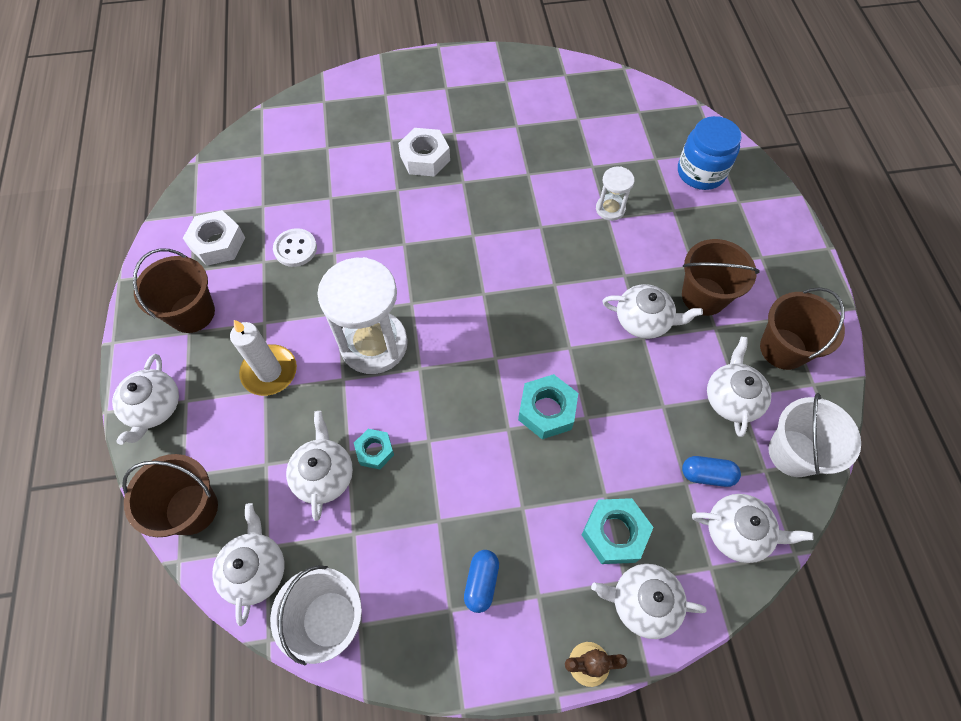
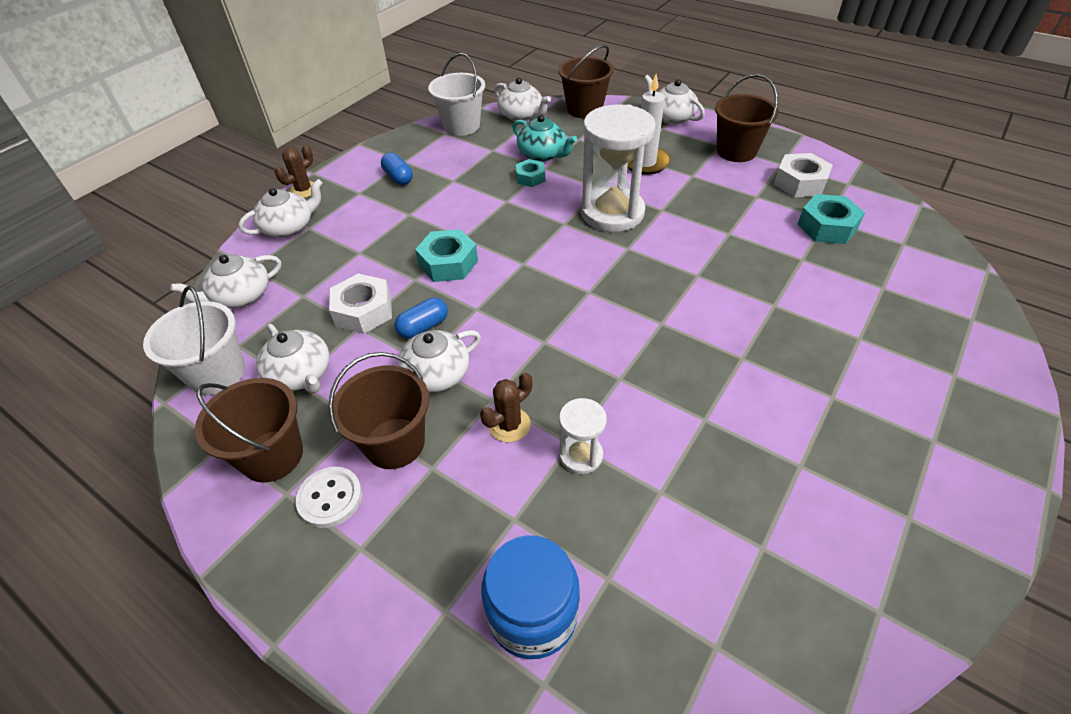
camera: 135 degrees right, 15 degrees down
white button [273,228,317,267] -> white button moved to [296,467,362,528]
white teapot [286,411,353,521] -> turquoise teapot [512,115,577,162]
white nut [398,128,450,177] -> white nut moved to [329,273,392,334]
turquoise nut [582,498,653,564] -> turquoise nut moved to [797,194,865,244]
blue capsule [682,456,741,487] -> blue capsule moved to [395,297,448,338]
none -> brown cactus [480,372,532,442]

